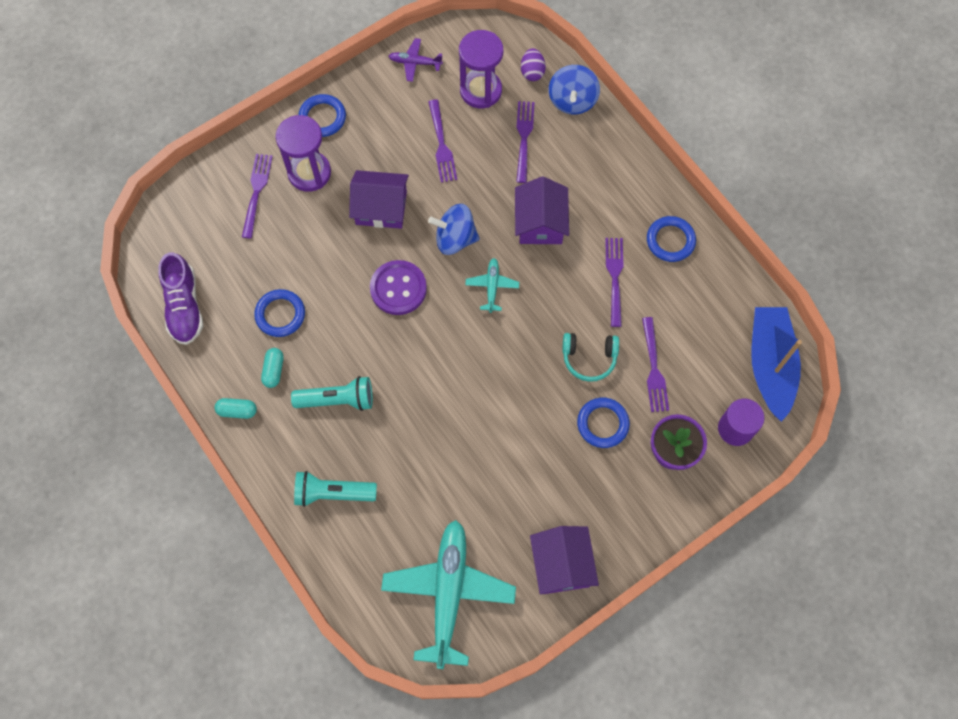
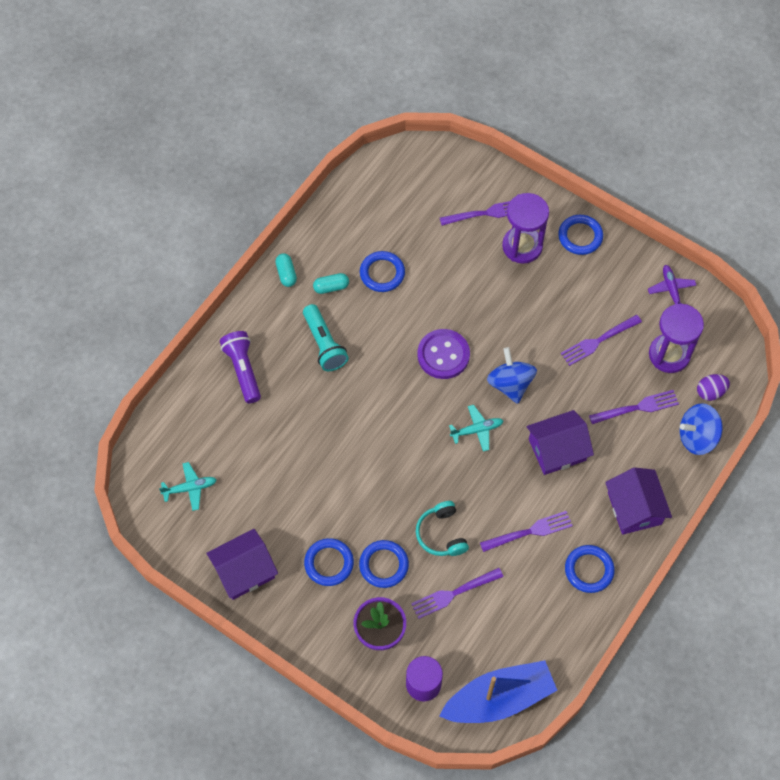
camera: 70 degrees right, 5 degrees down
purple shoe [158,252,203,345] -> none
turquoise flashlight [294,471,377,507] -> purple flashlight [220,331,261,403]
purple house [349,170,409,229] -> purple house moved to [605,468,672,535]
turquoise plane [381,520,516,669] -> turquoise plane [159,462,217,511], size x0.44
none -> blue ring [304,538,354,586]

